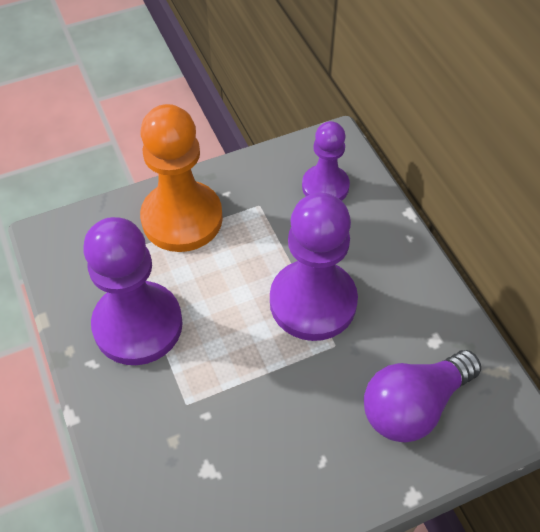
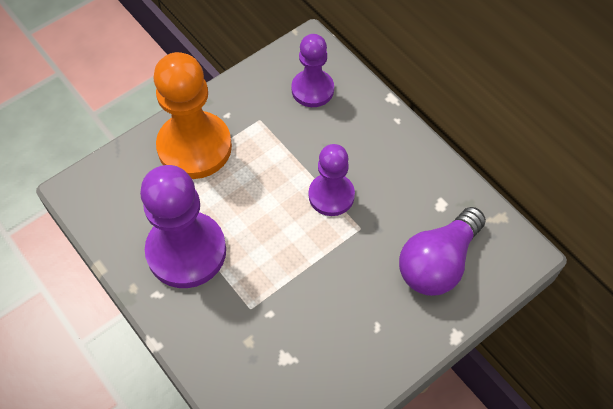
camera: 15 degrees left, 5 degrees up
purple pawn [270,193,358,341] -> purple pawn [309,144,355,216], size x0.60

